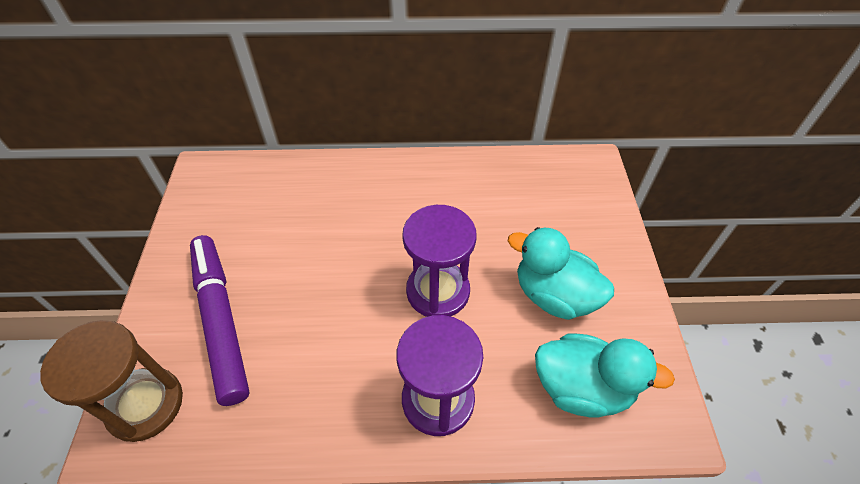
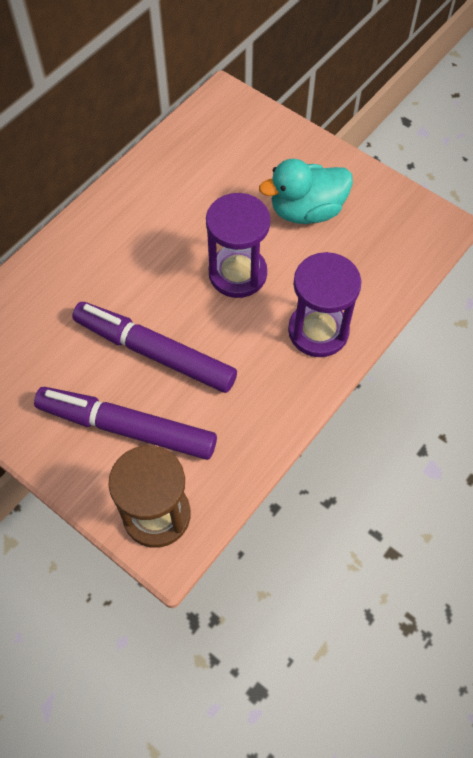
camera: 50 degrees left, 10 degrees up
turquoise duck [535,334,675,417] -> none
none -> purple marker [72,302,237,393]

